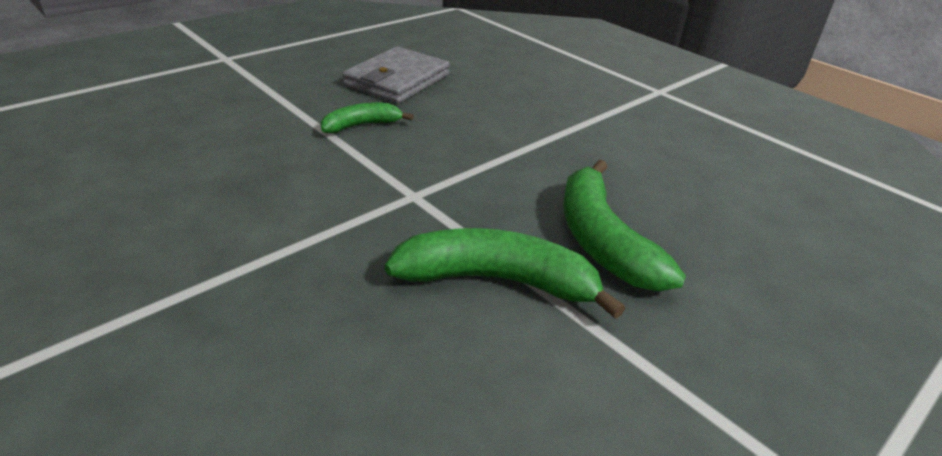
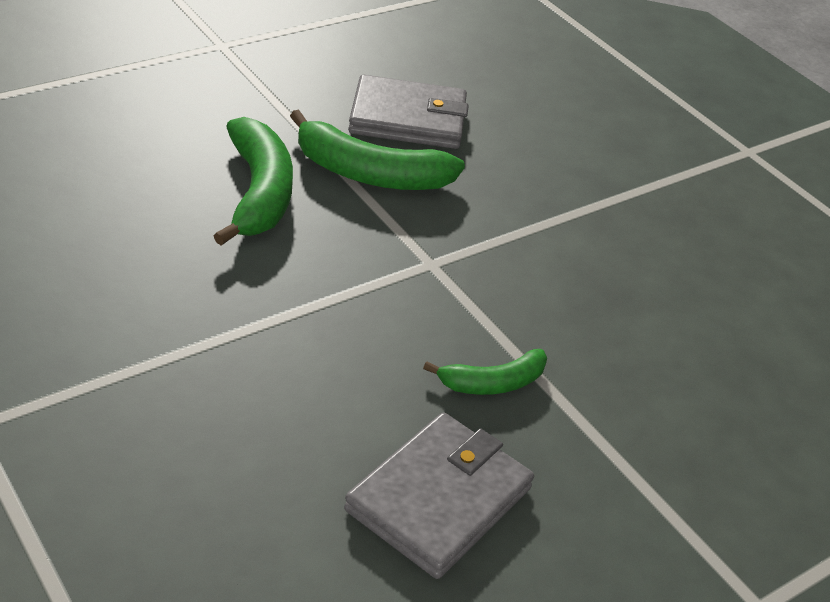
camera: 175 degrees left, 5 degrees up
none -> grey wallet [348,75,469,149]

